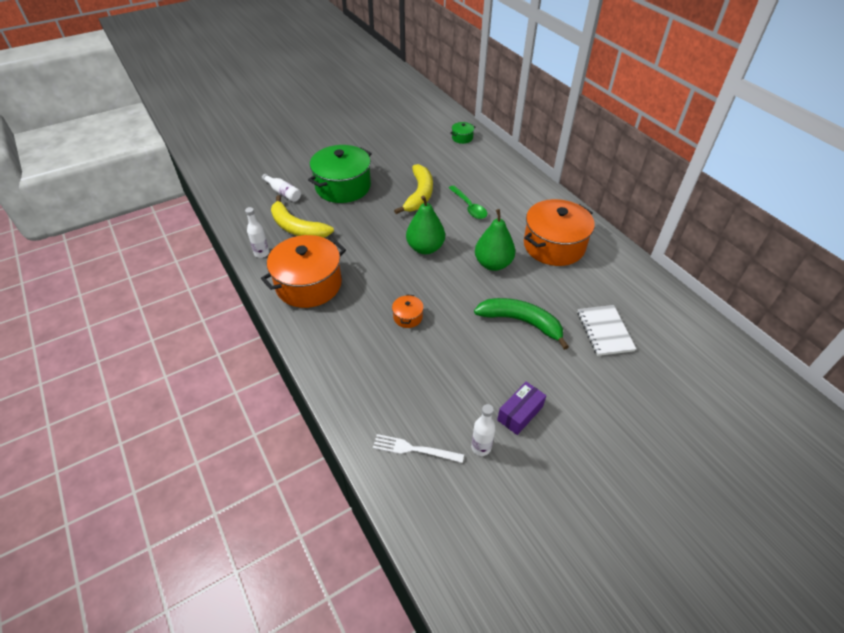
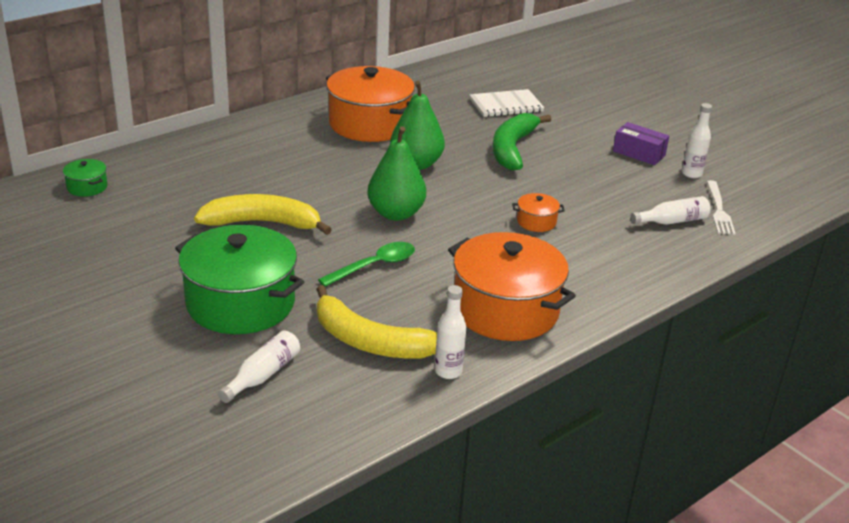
camera: 100 degrees left, 15 degrees down
yellow banana [271,195,334,238] -> yellow banana turned 90 degrees clockwise [316,285,437,359]
green spoon [449,185,487,219] -> green spoon moved to [318,242,415,287]
none -> white bottle [630,196,711,225]

